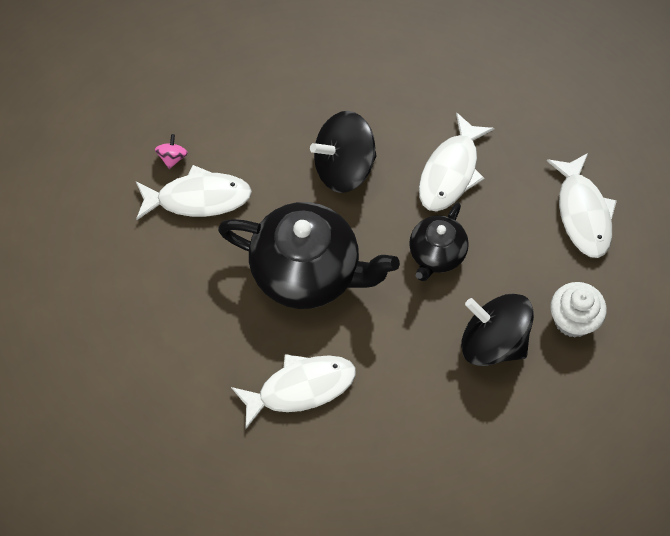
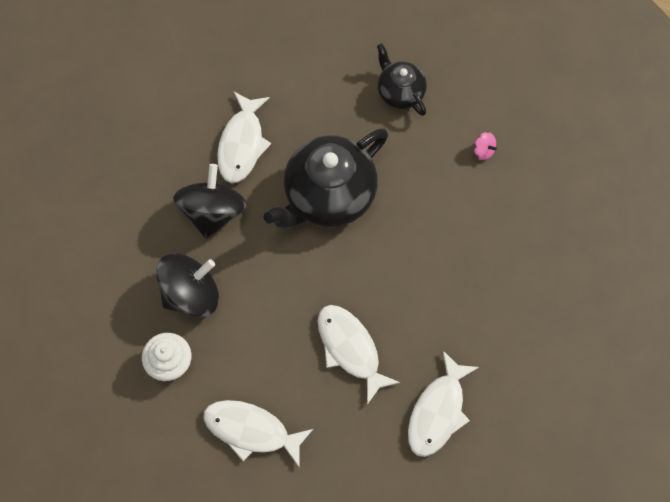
camera: 120 degrees right, 5 degrees up
white fish [136,165,252,220] -> white fish moved to [408,351,479,457]
black spinning top [310,111,377,193] -> black spinning top moved to [173,164,247,239]
black teapot [409,202,469,281] -> black teapot moved to [377,43,427,116]

